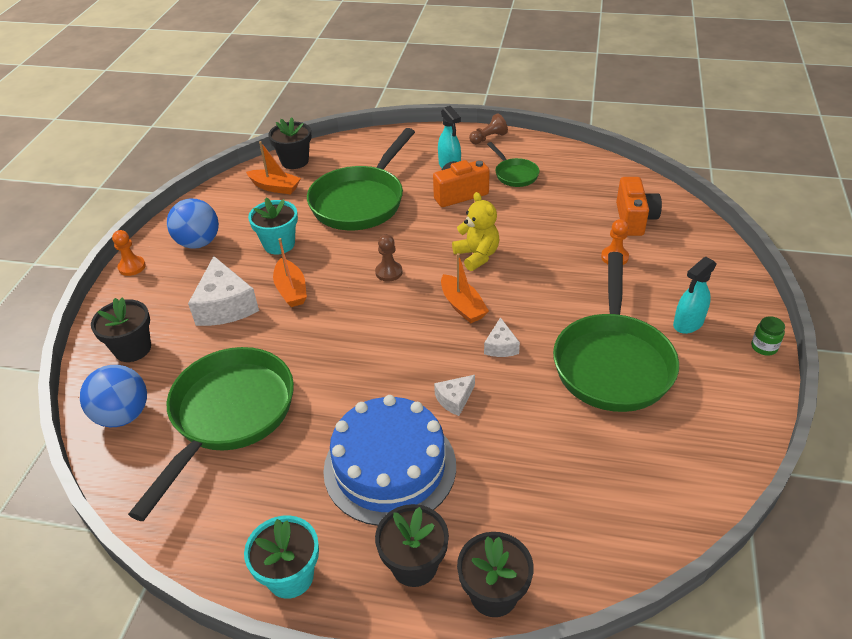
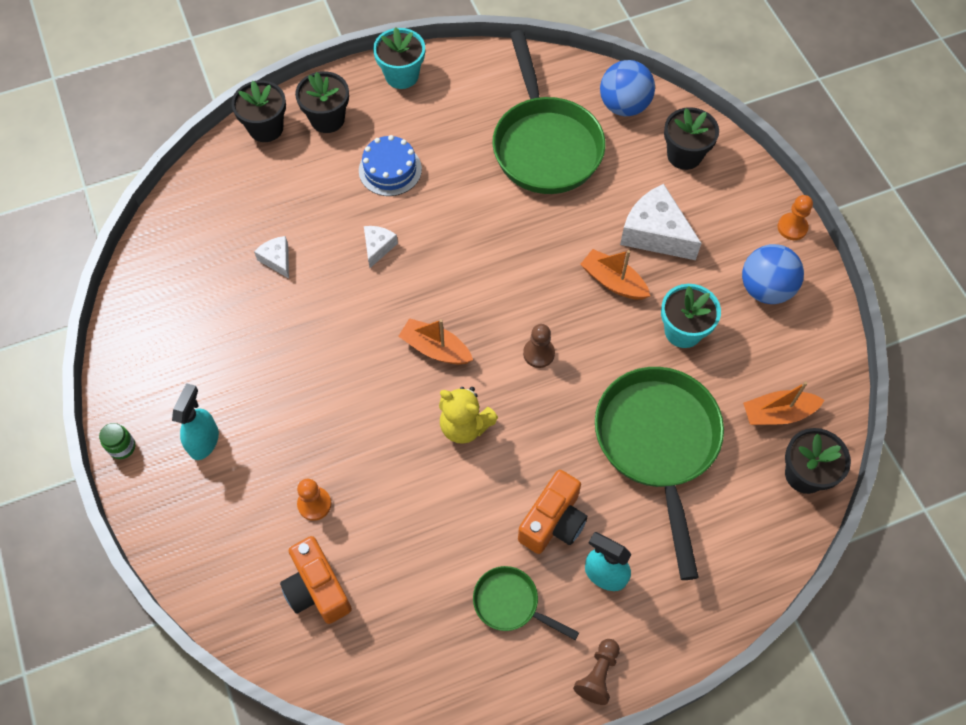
camera: 145 degrees right, 20 degrees up
blue cake [323,395,456,526] -> blue cake [359,135,422,196], size x0.57
white cheese [484,317,520,357] -> white cheese moved to [254,236,289,279]
green pan [553,252,679,412] -> none

